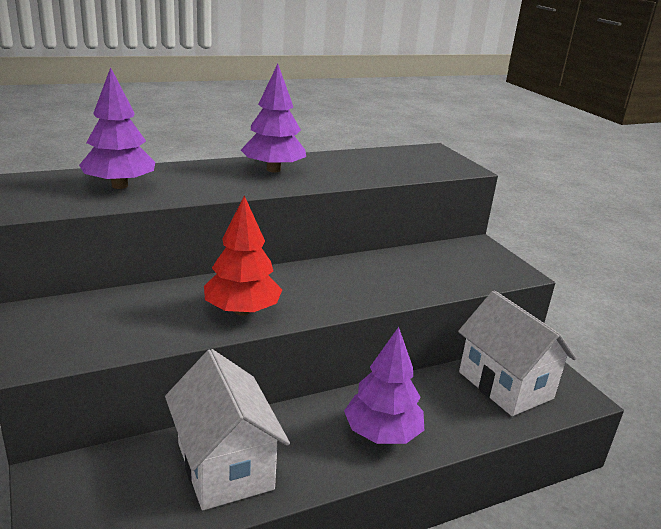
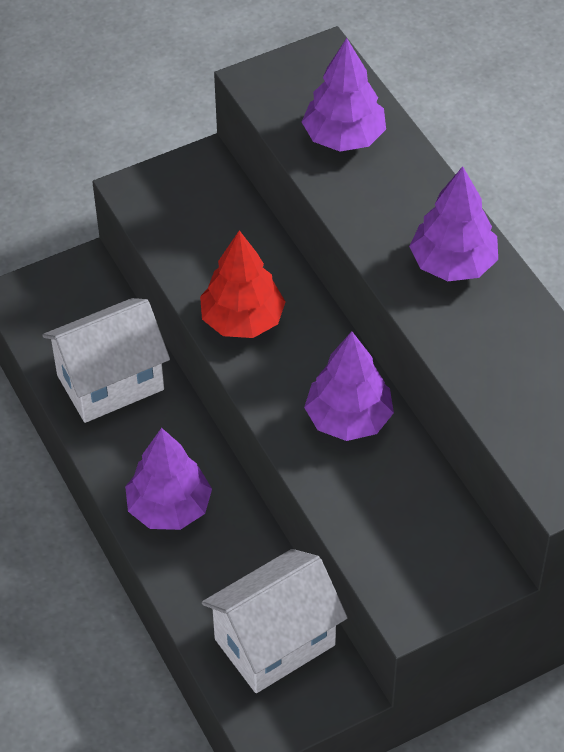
camera: 90 degrees right, 25 degrees up
none -> purple tree [304,331,394,441]

